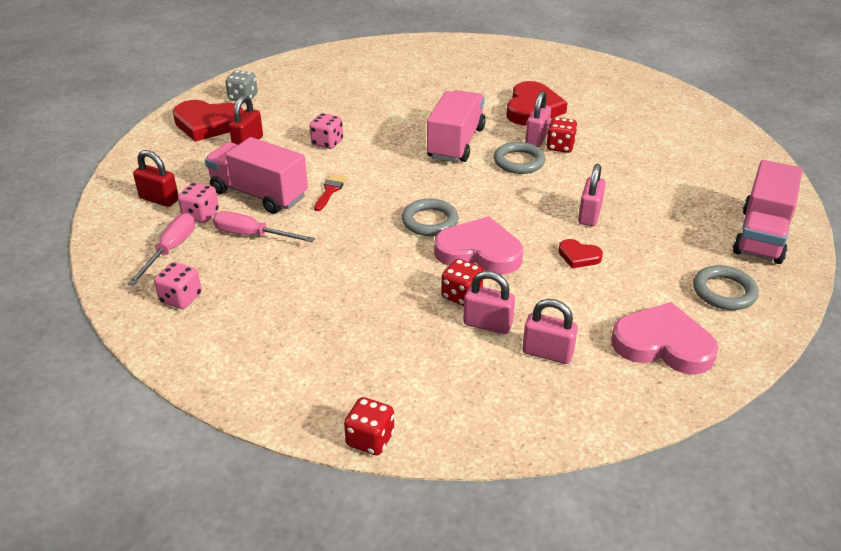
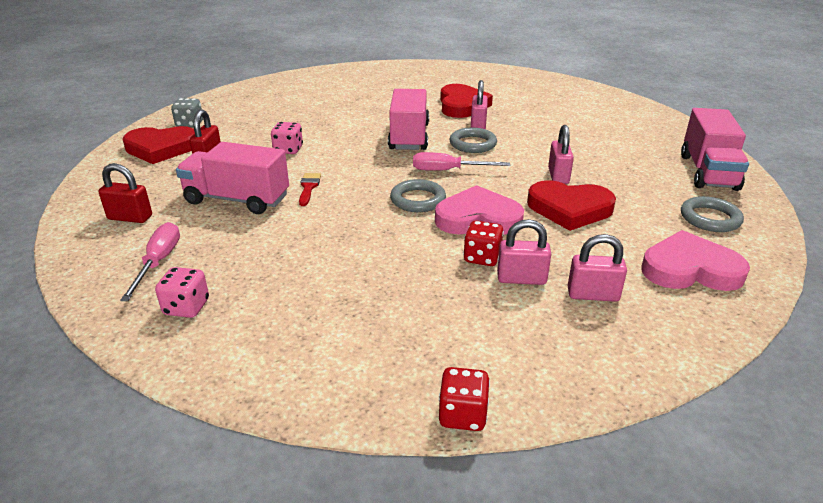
camera: 15 degrees left, 5 degrees down
pink dice [178,183,219,223] -> none
pink screwdriver [213,211,315,242] -> pink screwdriver moved to [413,152,510,171]
red dice [546,117,578,153] -> none
red heart [558,239,603,268] -> red heart [527,180,616,231], size x2.01

